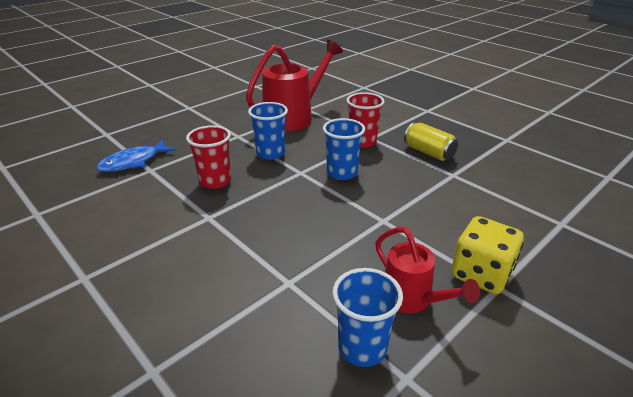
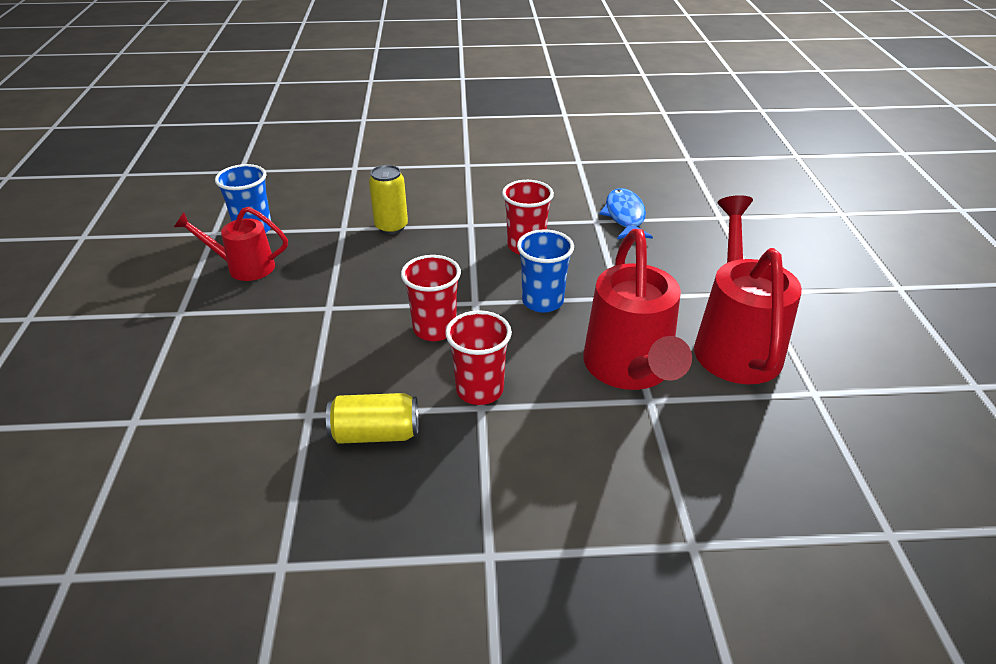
camera: 130 degrees right, 5 degrees up
blue cup [323,118,365,180] -> red cup [401,255,461,341]
yellow dice [451,216,524,294] -> none
none -> yellow can [369,165,408,234]
none -> red watering can [694,195,802,384]

